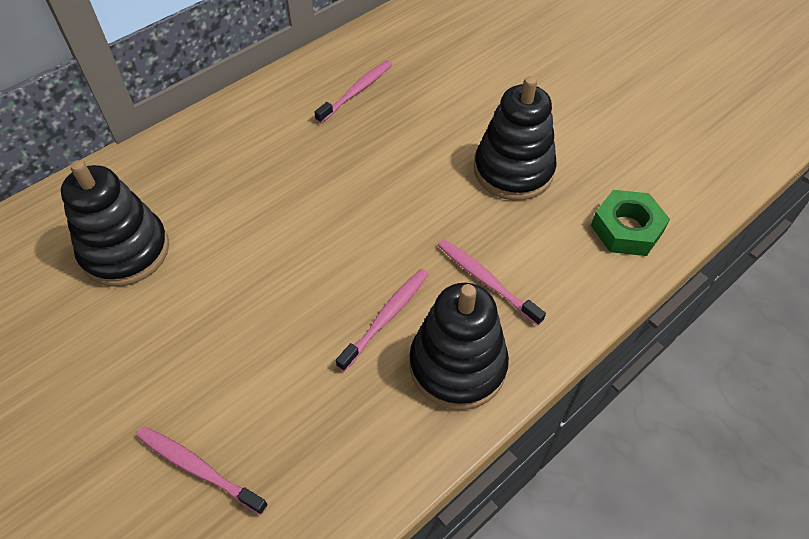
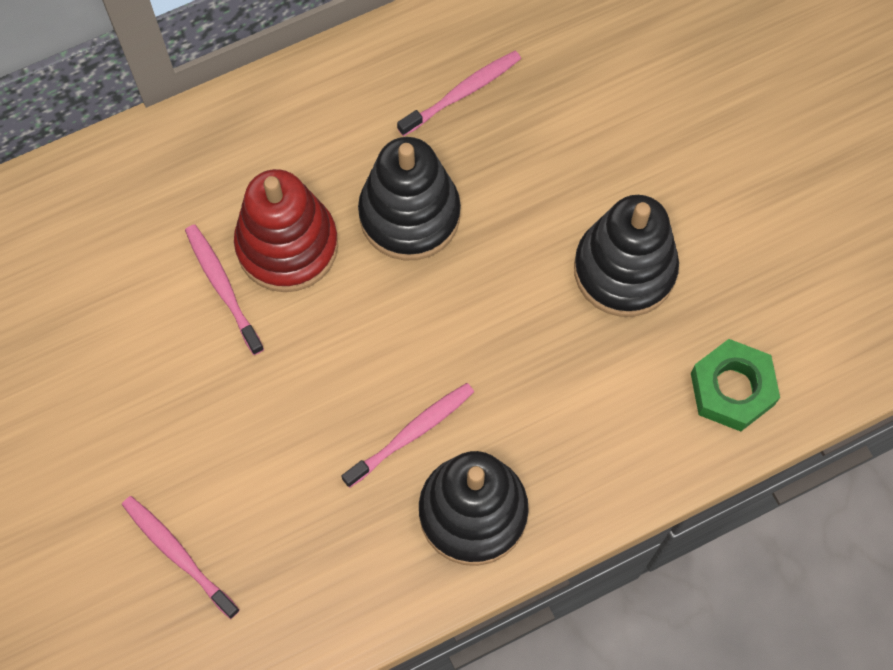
camera: 15 degrees right, 15 degrees up
black stacking toy [61,160,169,287] -> black stacking toy moved to [358,137,461,261]
pink toothbrush [438,239,546,326] -> pink toothbrush moved to [185,224,264,355]
none -> red stacking toy [234,169,338,292]

